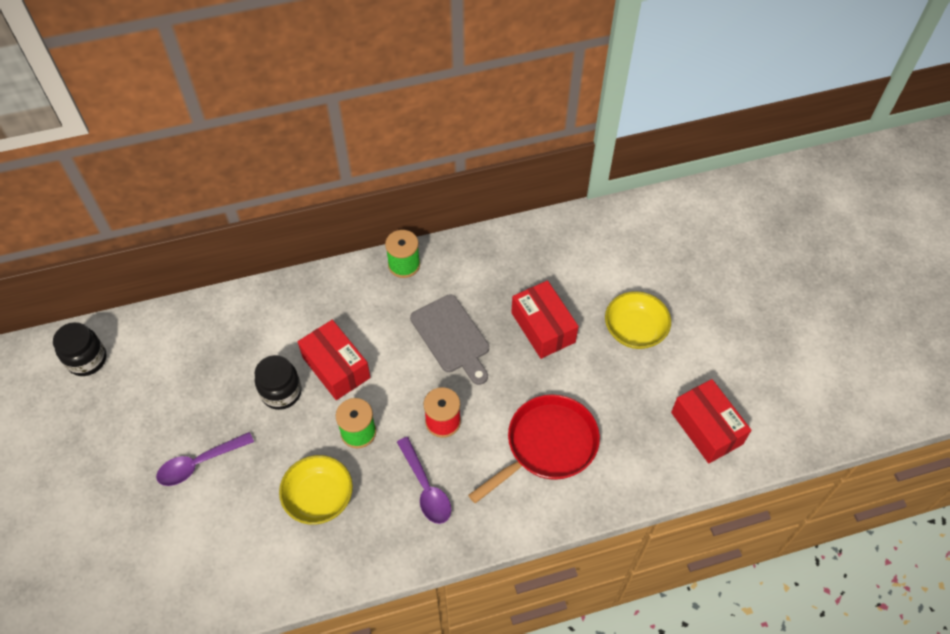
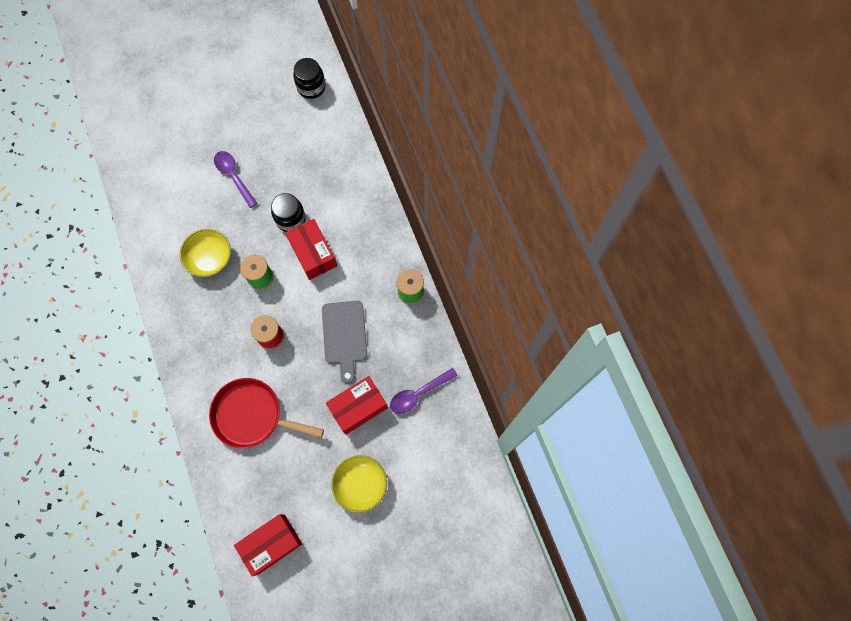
camera: 85 degrees right, 15 degrees up
red box [298,320,371,400] -> red box turned 75 degrees counterclockwise [285,219,337,280]
purple spoon [397,437,451,524] -> purple spoon moved to [390,368,458,414]
grey cutting board [410,294,489,385] -> grey cutting board turned 60 degrees counterclockwise [322,301,367,384]
red pan [468,394,600,503] -> red pan turned 150 degrees clockwise [209,378,324,448]

